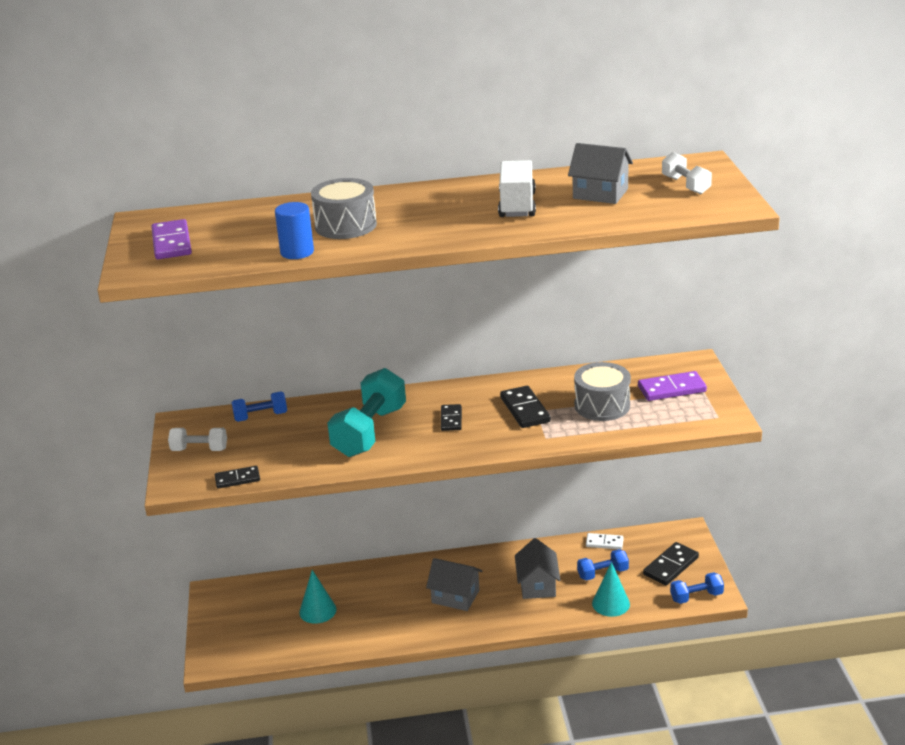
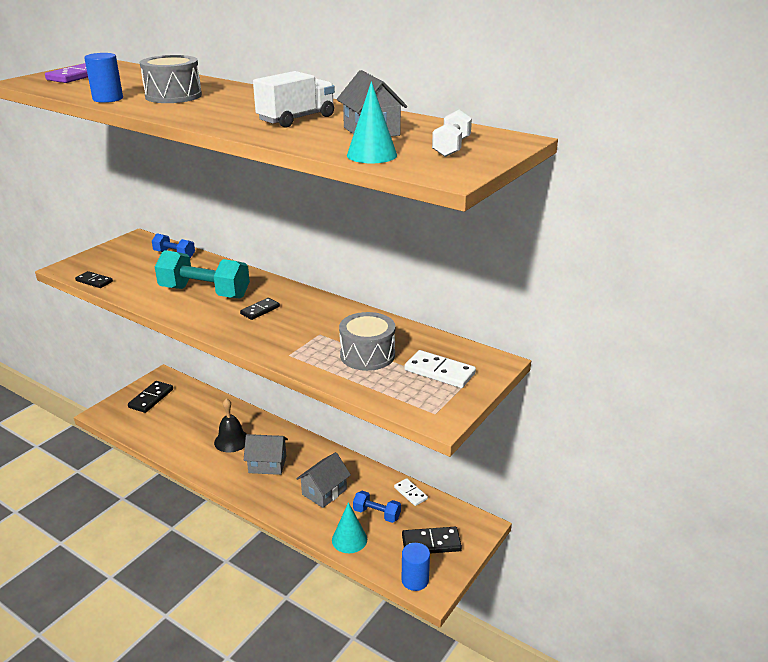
camera: 40 degrees right, 0 degrees up
white dumbbell [168,428,227,451] -> none
turquoise cone [299,570,337,624] -> turquoise cone moved to [347,81,397,163]
turquoise dumbbell [327,368,406,457] -> turquoise dumbbell turned 45 degrees clockwise [155,250,250,299]
grey house [426,558,482,611] -> grey house turned 60 degrees counterclockwise [244,434,288,475]
black domino [500,386,551,428] -> black domino moved to [128,381,173,413]
purple domino [638,371,707,401] -> white domino [404,350,476,388]
blue dumbbell [670,572,724,604] -> blue cylinder [401,543,430,591]
none -> black bell [214,398,246,453]

